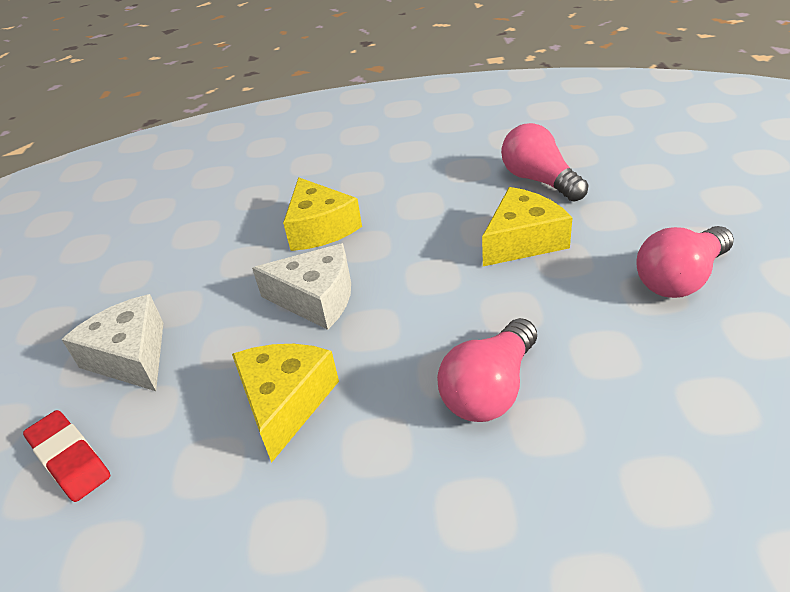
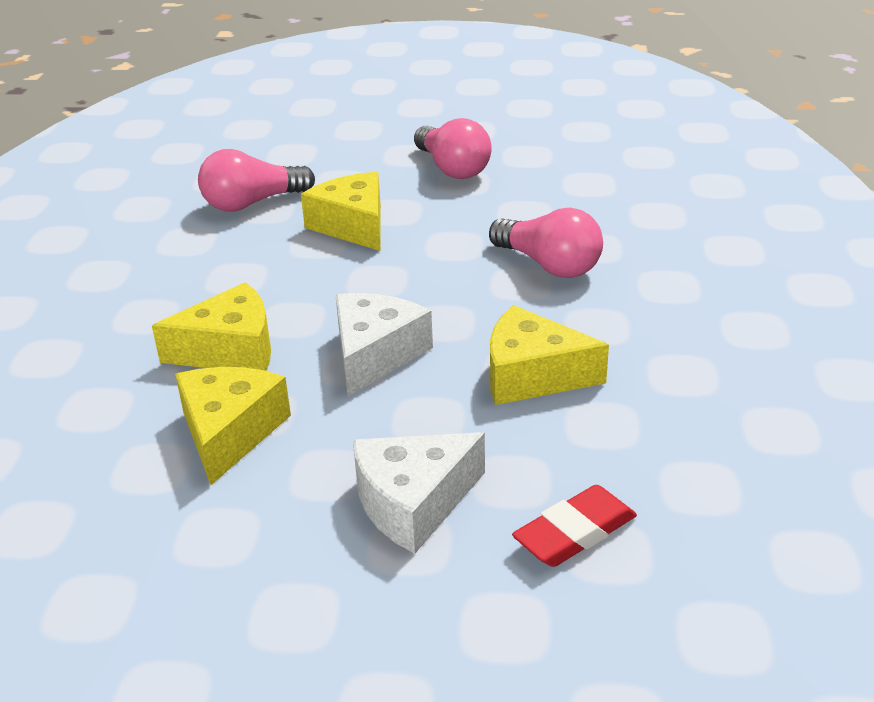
camera: 85 degrees left, 5 degrees down
none -> yellow cheese [175,367,291,485]

